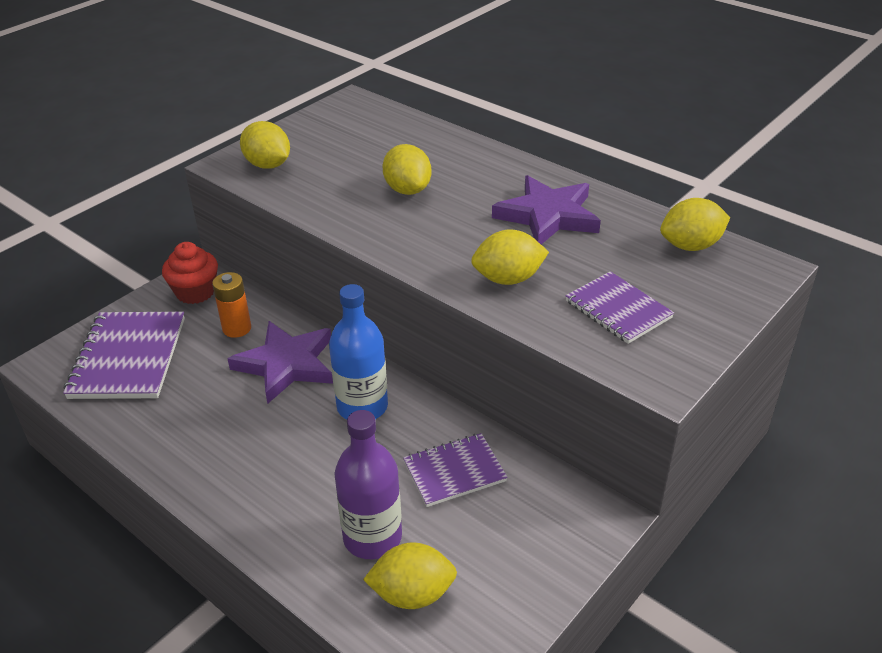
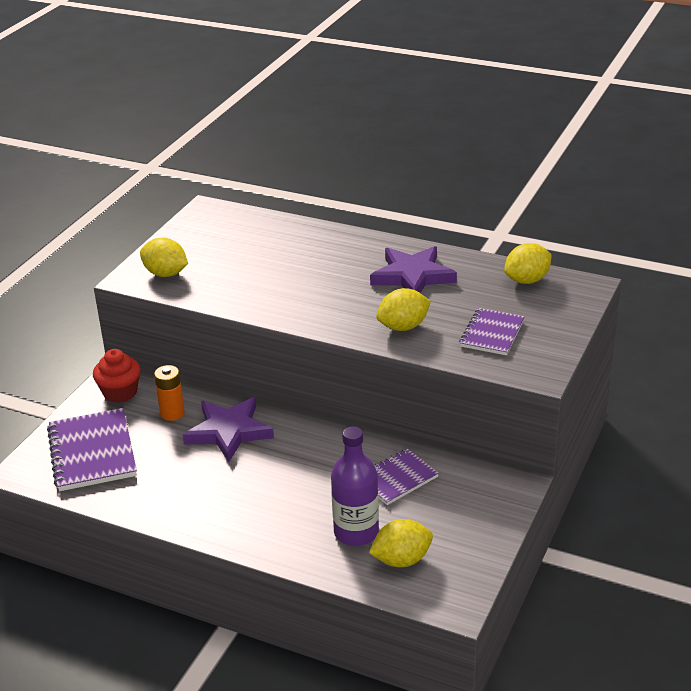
camera: 15 degrees left, 5 degrees down
blue bottle [329,284,388,419] -> none
yellow lemon [383,144,431,195] -> none
purple notebook [565,271,674,344] -> purple notebook turned 75 degrees clockwise [459,308,525,355]

